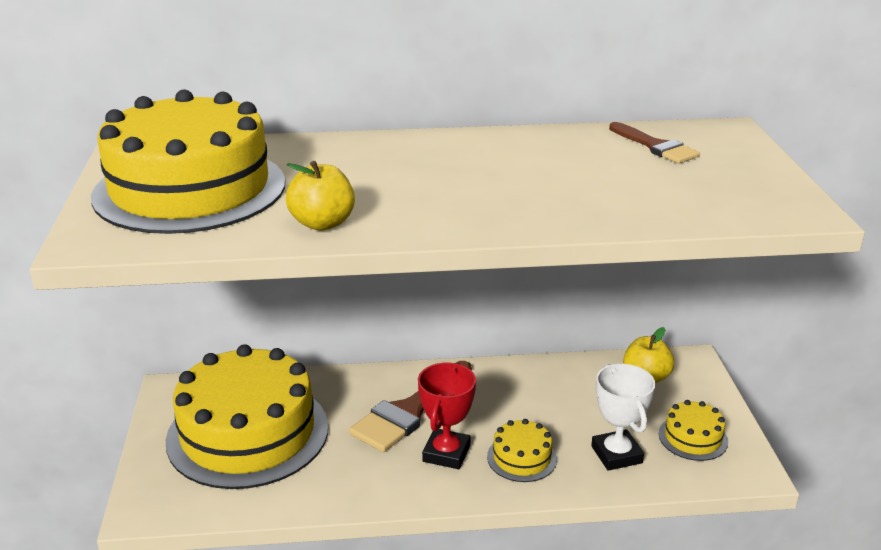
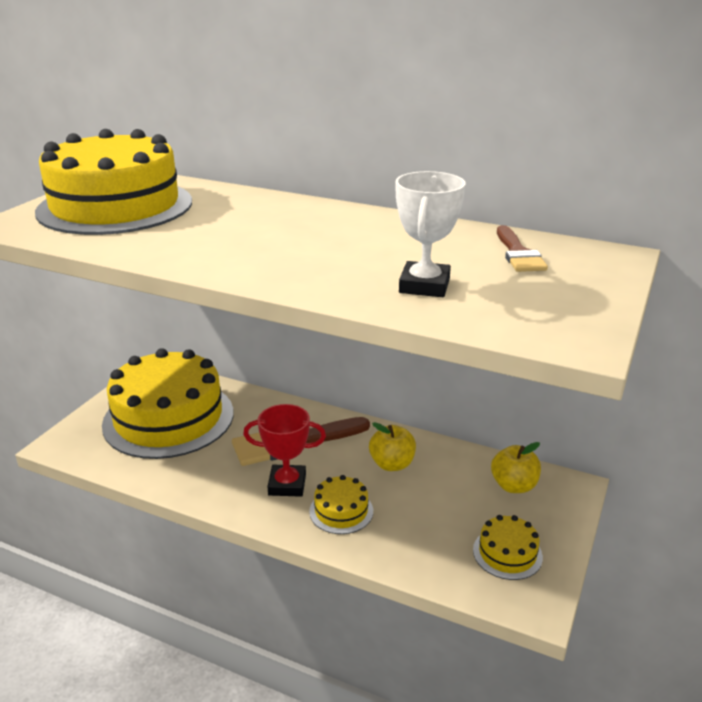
camera: 30 degrees right, 0 degrees up
yellow apple [286,161,355,231] -> yellow apple moved to [369,422,416,471]
red trophy [418,363,476,469] -> red trophy turned 45 degrees clockwise [243,404,326,497]
white trophy [591,364,656,471] -> white trophy moved to [395,171,465,297]

